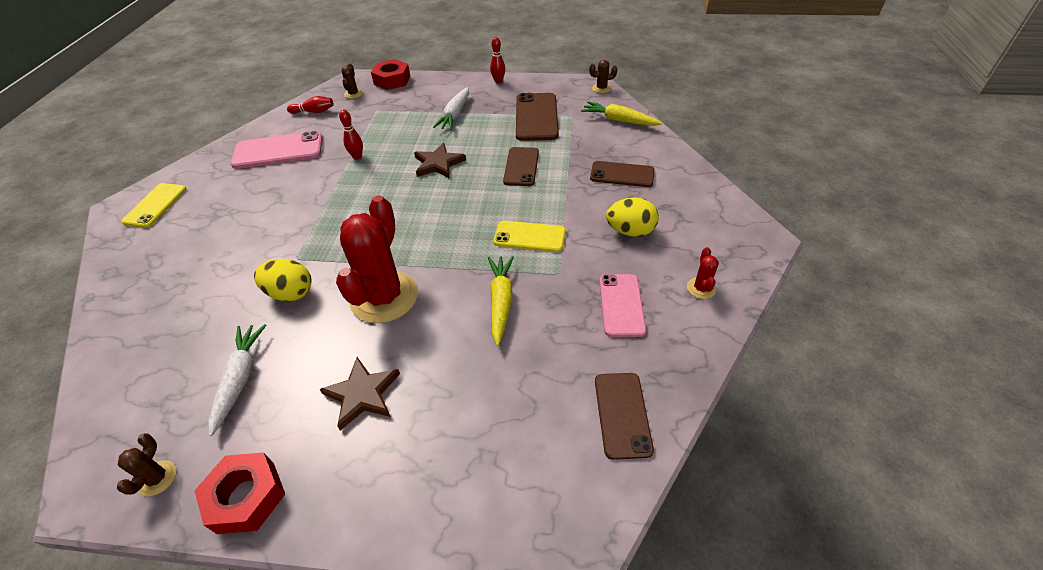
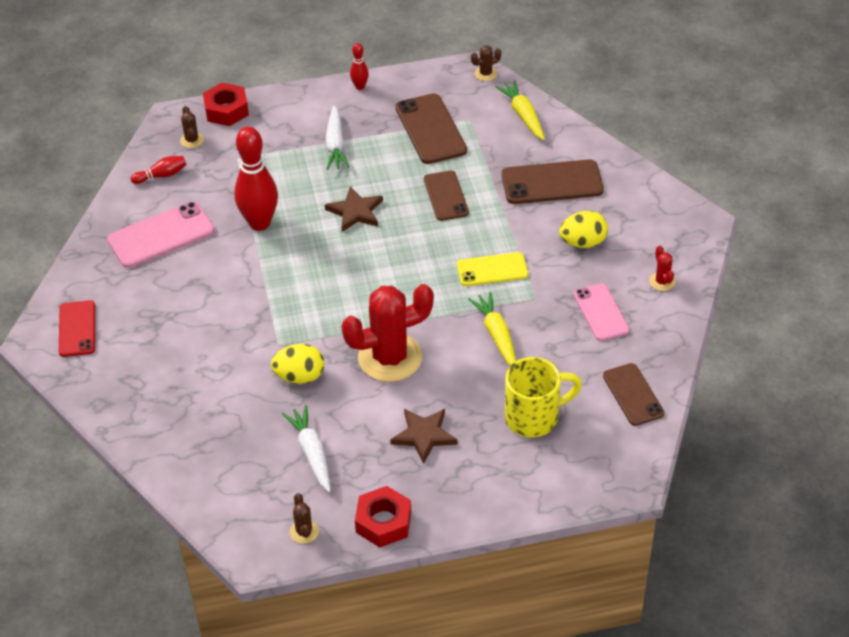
camera: 20 degrees left, 0 degrees up
yellow phone [121,183,186,228] -> red phone [59,300,95,357]
red cactus [336,196,418,323] -> red cactus turned 75 degrees clockwise [341,284,434,382]
red bowling pin [339,110,363,160] -> red bowling pin [234,126,278,231], size x2.13
yellow carrot [581,101,662,126] -> yellow carrot turned 60 degrees clockwise [495,80,545,140]
brown phone [590,161,655,187] -> brown phone [501,159,604,204], size x1.50
none -> yellow mug [505,357,582,437]

